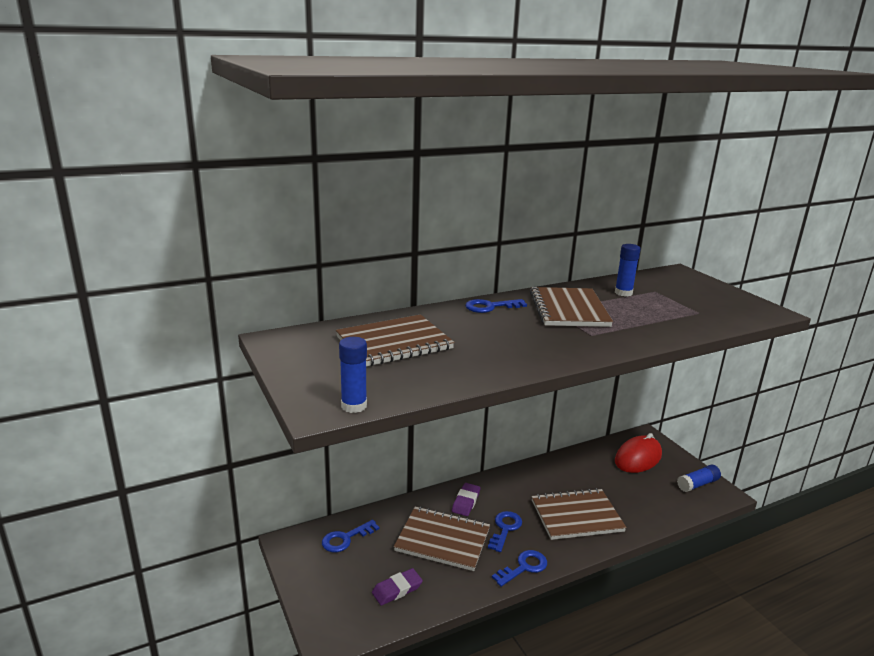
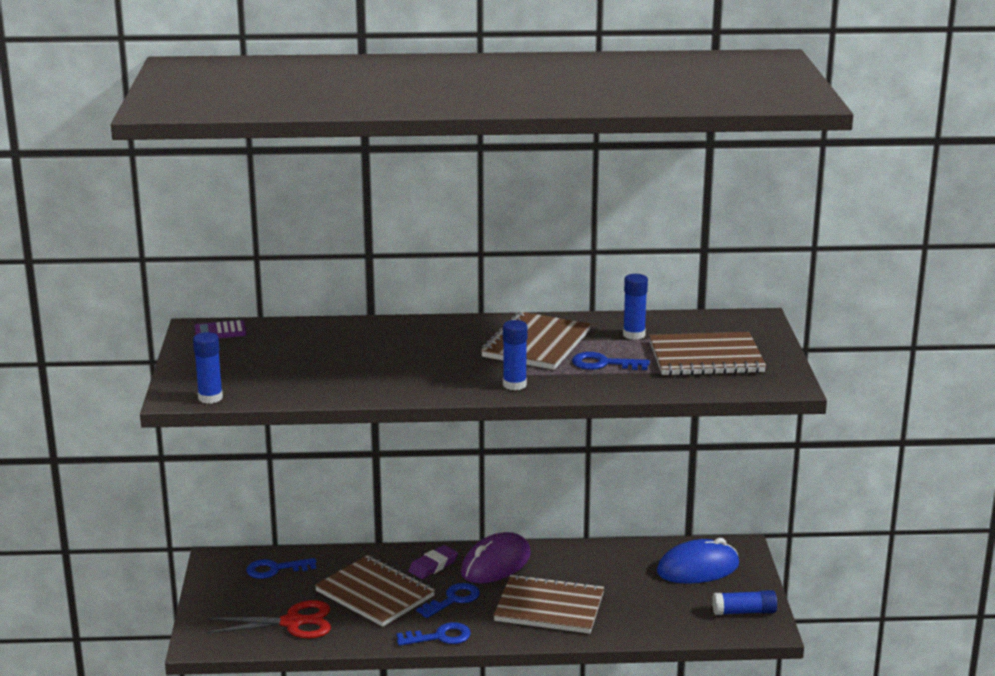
camera: 25 degrees right, 0 degrees up
brown notebook [336,314,455,366] -> brown notebook moved to [649,332,766,376]
purple eraser [372,568,423,606] -> red scissors [207,600,331,639]
blue key [465,299,527,313] -> blue key moved to [572,352,650,370]
red mouse [615,433,662,473] -> blue mouse [657,538,739,584]
none -> purple calculator [195,320,246,338]
none -> purple mouse [461,532,531,583]
none -> blue glue stick [503,320,528,390]

